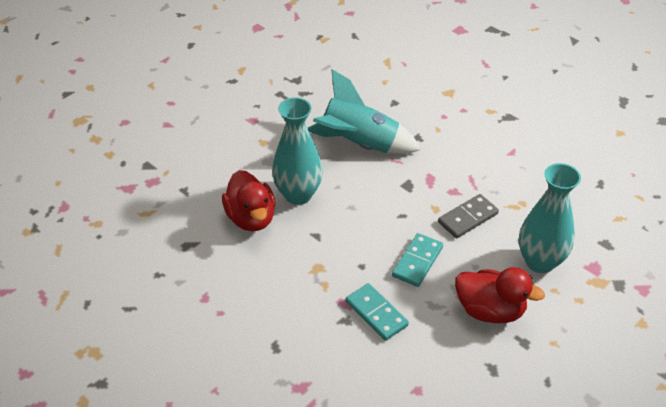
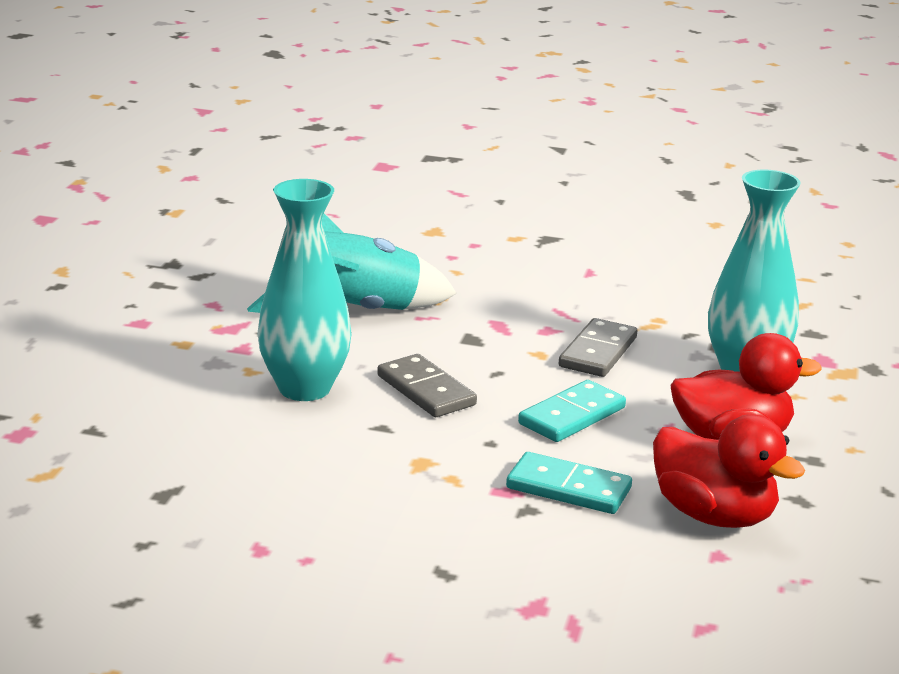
camera: 30 degrees left, 20 degrees down
red duck [222,170,276,231] -> red duck moved to [653,414,805,528]
turquoise domino [392,233,443,287] -> turquoise domino turned 45 degrees clockwise [518,380,626,442]
none -> grey domino [377,354,477,417]

